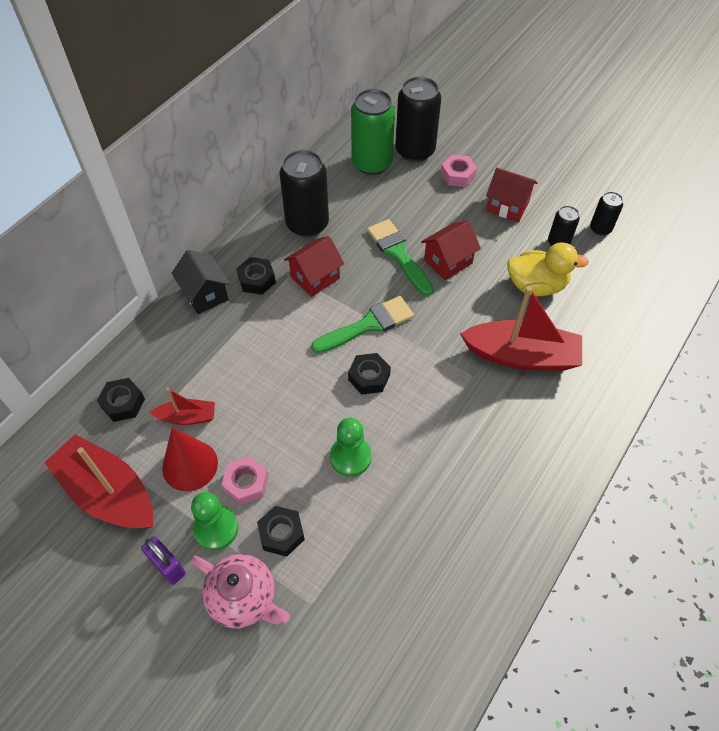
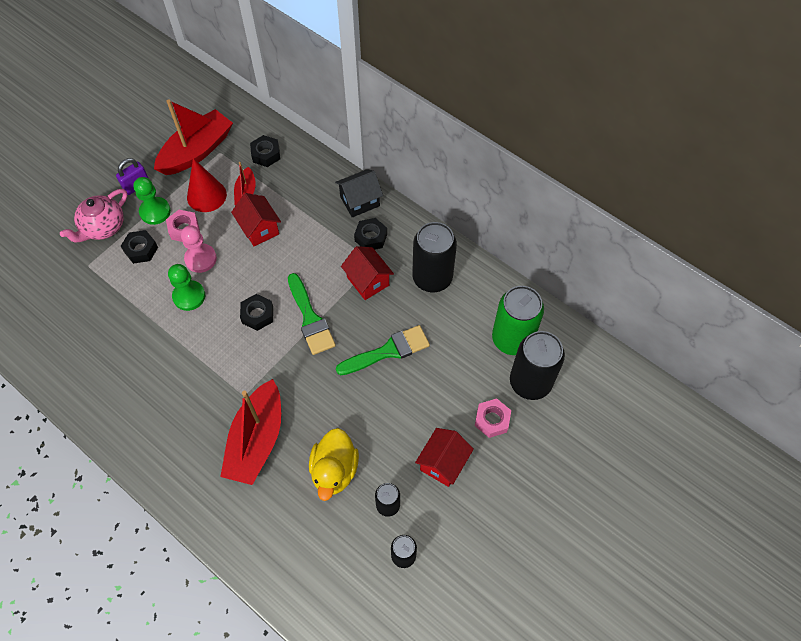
camera: 95 degrees right, 5 degrees up
red house [421,221,481,280] -> red house moved to [231,193,281,247]
none -> pink pawn [181,225,217,273]

